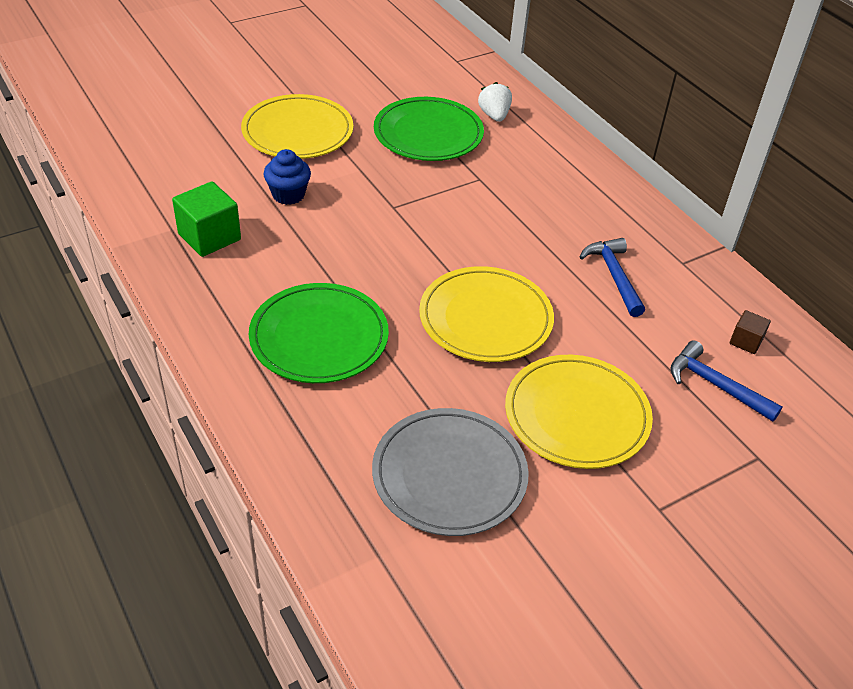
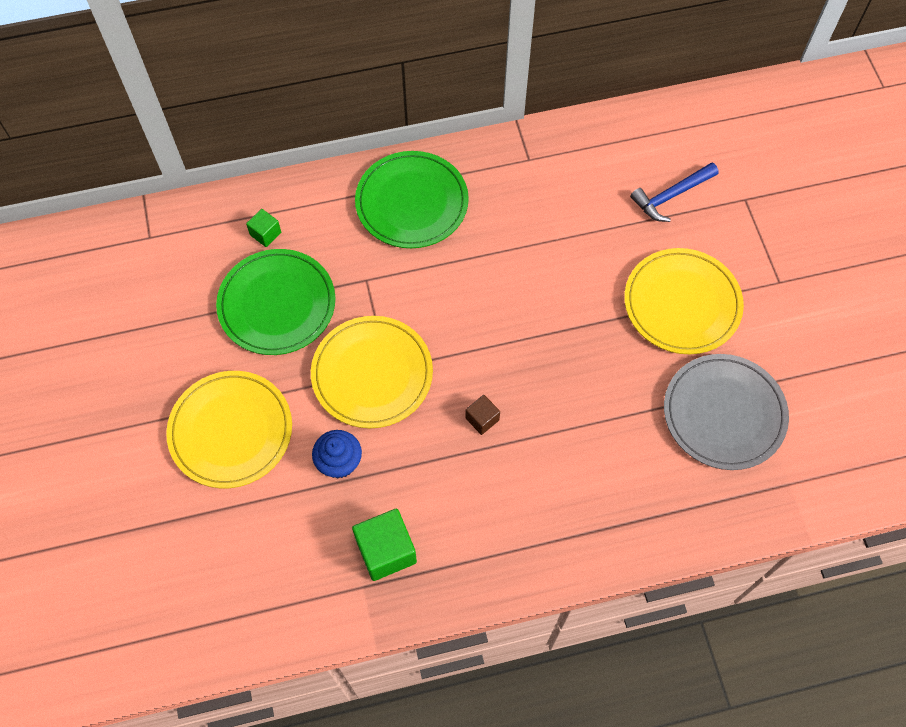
camera: 70 degrees left, 20 degrees up
green plate [249,283,389,383] -> green plate moved to [355,151,469,248]
yellow plate [419,266,554,362] -> yellow plate moved to [311,316,433,428]
white strawberry [478,82,512,122] -> green cube [246,209,281,247]
blue hammer [580,238,645,317] -> none
brown cube [730,310,771,354] -> brown cube moved to [465,395,500,435]

